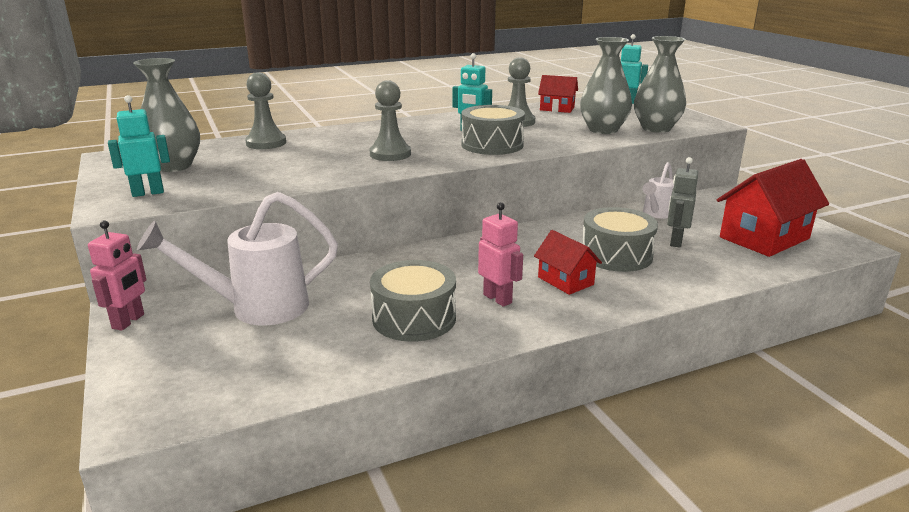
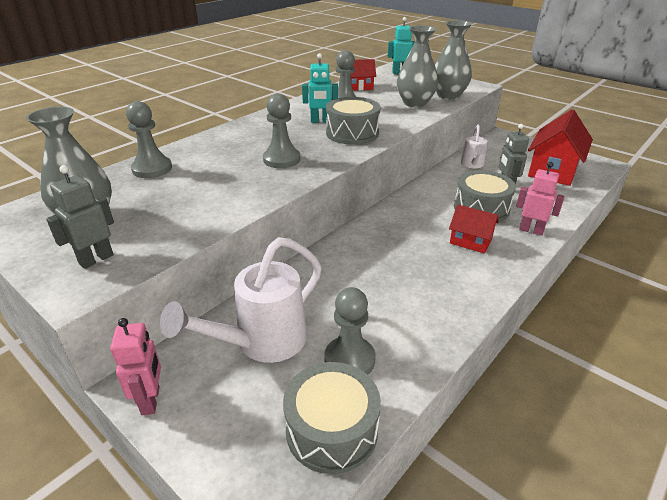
camera: 25 degrees left, 10 degrees up
turquoise robot [108,95,170,197] -> grey robot [46,165,114,269]
grey drum [370,260,456,342] -> grey drum moved to [283,362,381,474]
pink robot [478,202,523,307] -> pink robot moved to [516,162,565,235]
none -> grey pawn [324,287,376,375]

